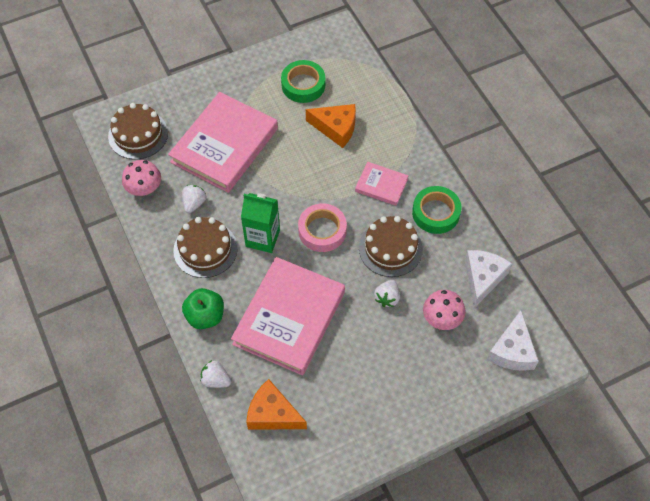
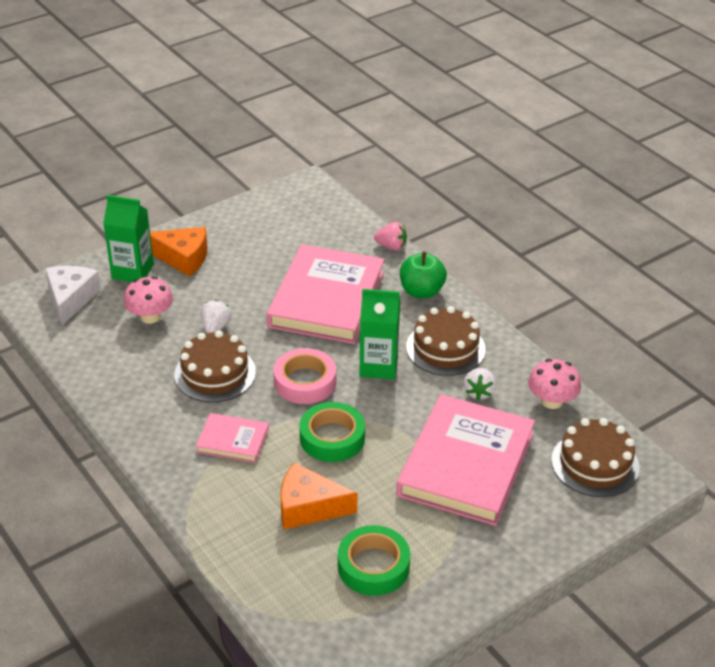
camera: 170 degrees right, 20 degrees down
white strawberry [200,360,231,388] -> pink strawberry [374,222,407,251]
orange cheese [246,379,307,430] -> orange cheese moved to [150,227,207,276]
green tape [412,186,461,234] -> green tape moved to [299,402,365,462]
white cheese [465,250,512,308] -> none
none -> green carton [103,195,154,282]

